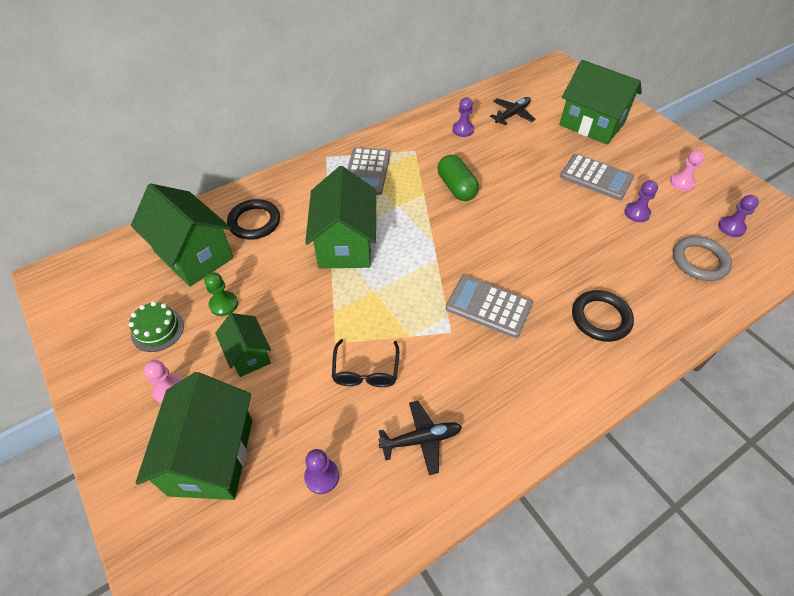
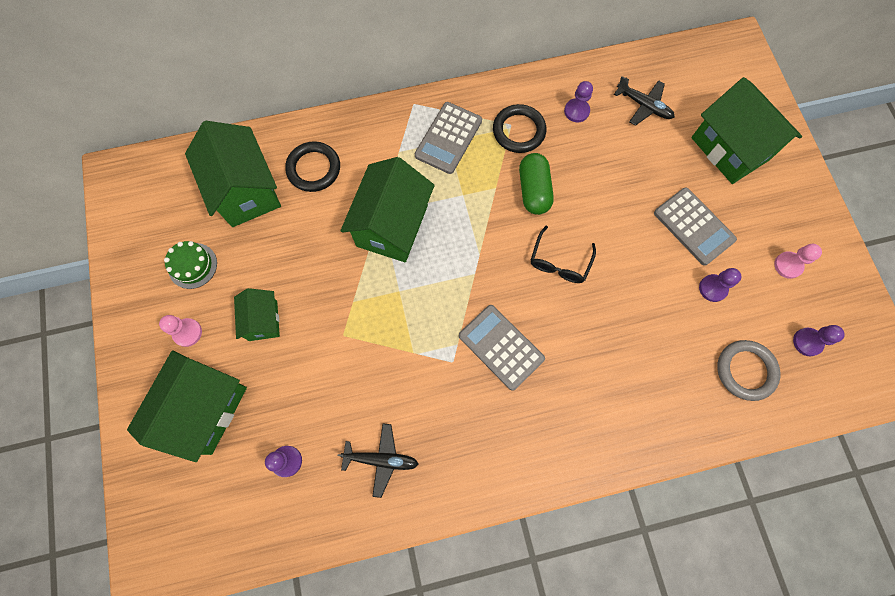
camera: 20 degrees right, 20 degrees up
green pawn [204,272,238,316] -> none
black glasses [332,339,399,387] -> black glasses moved to [531,225,596,283]
black plane [490,97,536,125] -> black plane turned 60 degrees clockwise [614,76,675,126]
black ring [572,290,634,342] -> black ring moved to [493,104,546,153]

